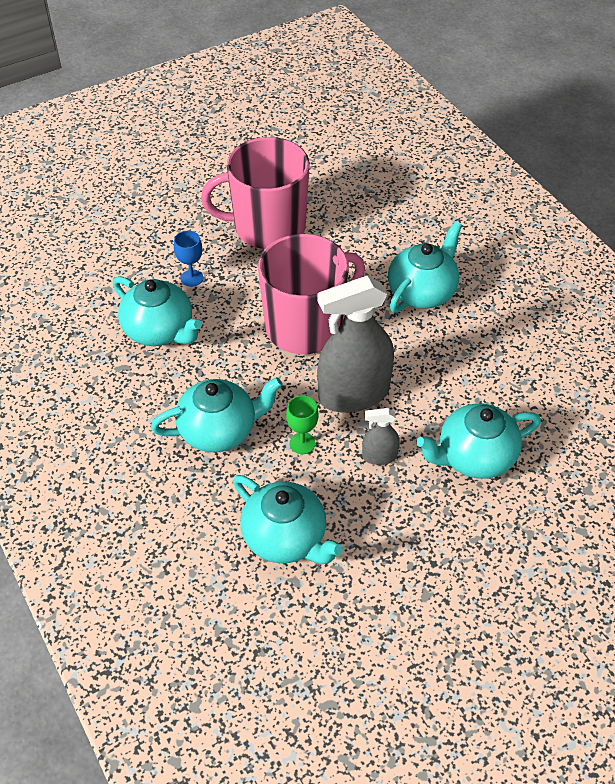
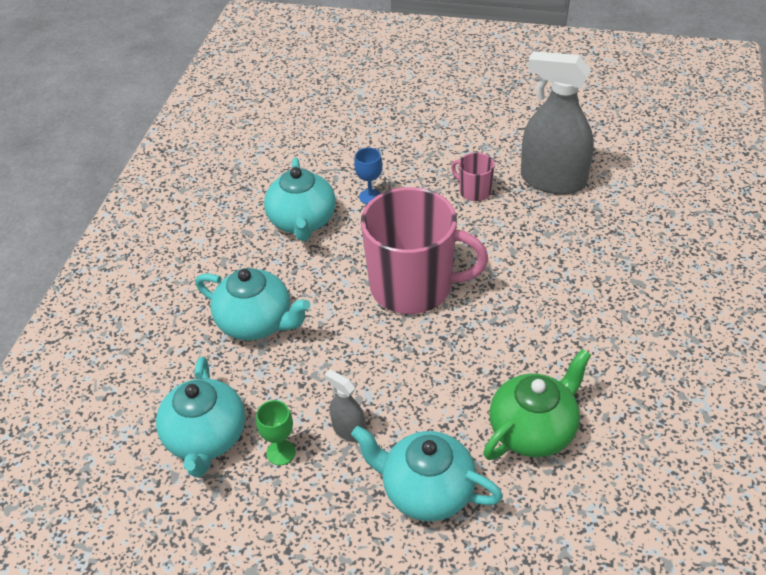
camera: 45 degrees right, 5 degrees down
pink mug [201,137,310,249] -> pink mug [451,153,495,201], size x0.43
green goblet [286,395,319,454] -> green goblet moved to [256,400,296,465]
grey spray bottle [317,276,394,413] -> grey spray bottle moved to [521,51,594,195]
turquoise teapot [388,221,462,313] -> none
none -> green teapot [483,349,591,460]

